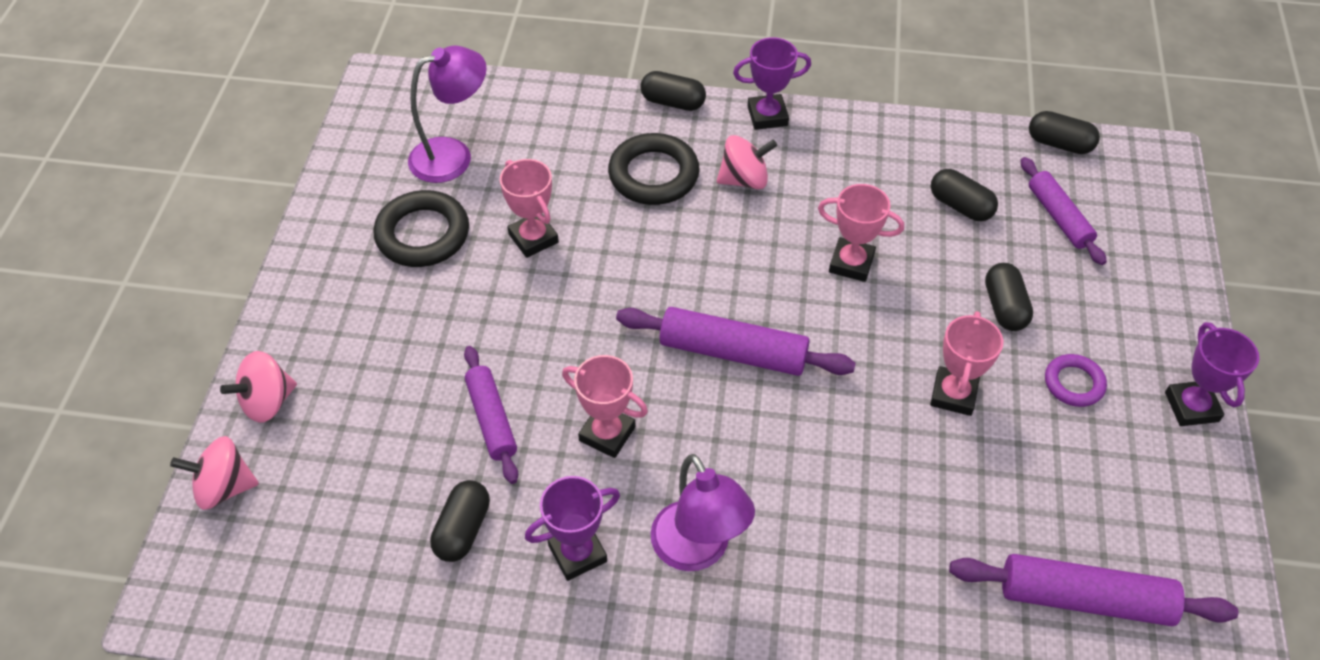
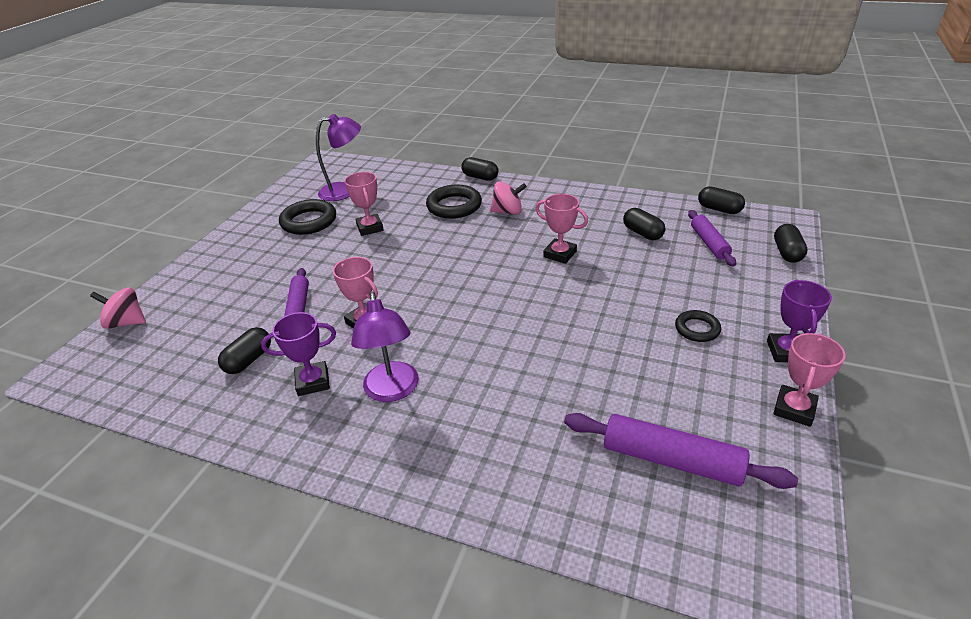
camera: 15 degrees right, 15 degrees down
pink spinning top [220,351,297,423] -> none
purple rolling pin [616,307,856,376] -> none
purple trophy [733,37,811,130] -> none
pink trophy [930,311,1003,416] -> pink trophy moved to [773,333,846,427]
black capsule [985,263,1033,331] -> black capsule moved to [774,224,807,263]
purple ring [1045,354,1107,407] -> black ring [675,310,721,342]

